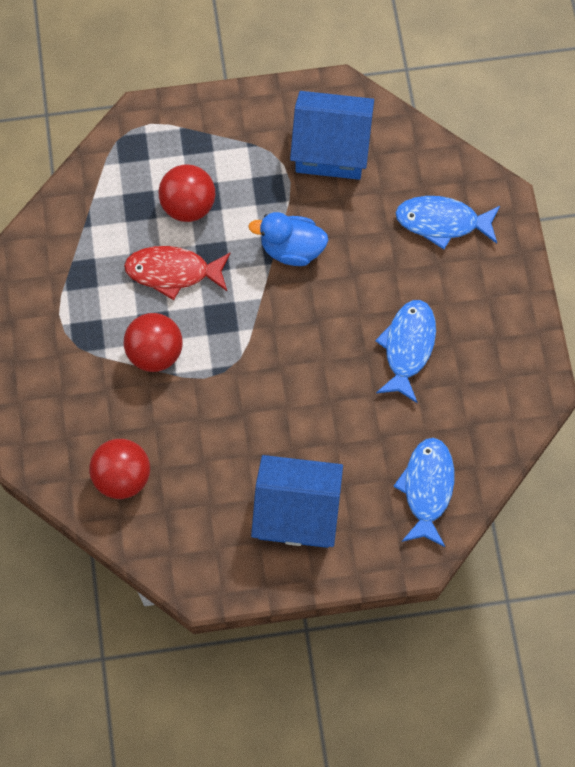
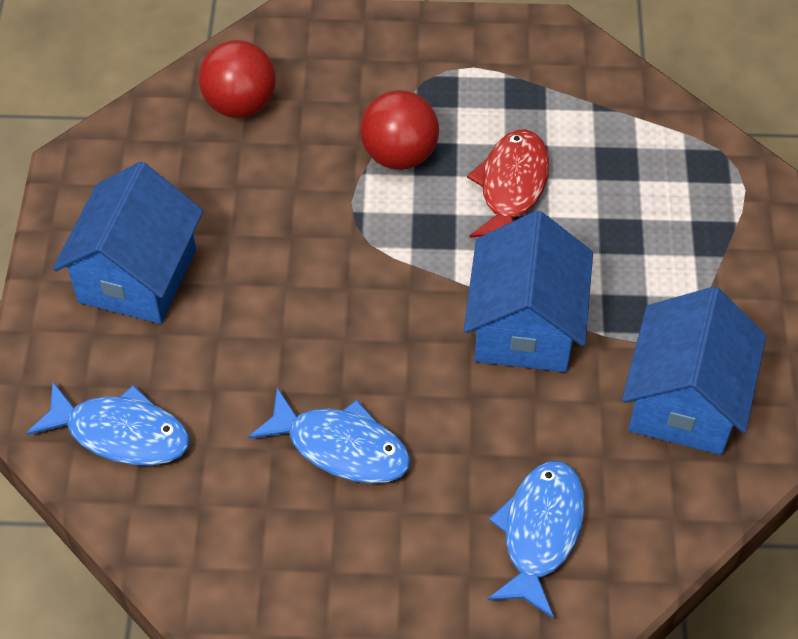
camera: 100 degrees right, 15 degrees down
red ball [159,165,215,222] -> none
blue duck [249,212,328,266] -> blue house [464,211,593,372]

